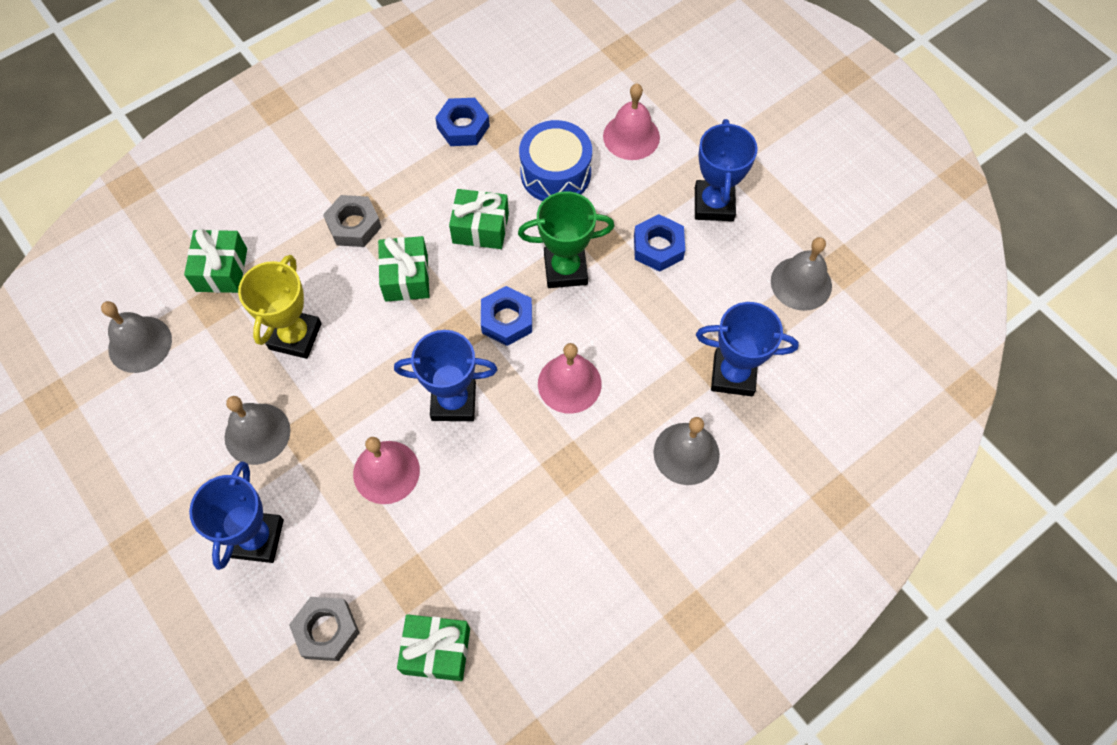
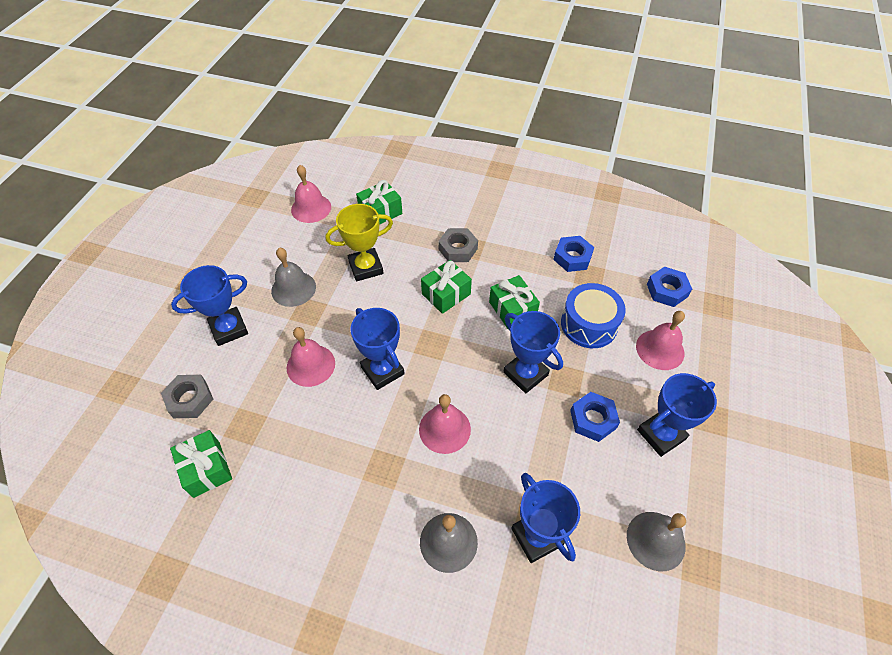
camera: 55 degrees right, 10 degrees down
grey bell [101,301,172,373] -> pink bell [291,165,331,223]
blue nut [481,286,532,346] -> blue nut moved to [647,267,692,307]
green trophy [518,191,615,288] -> blue trophy [503,311,563,393]

